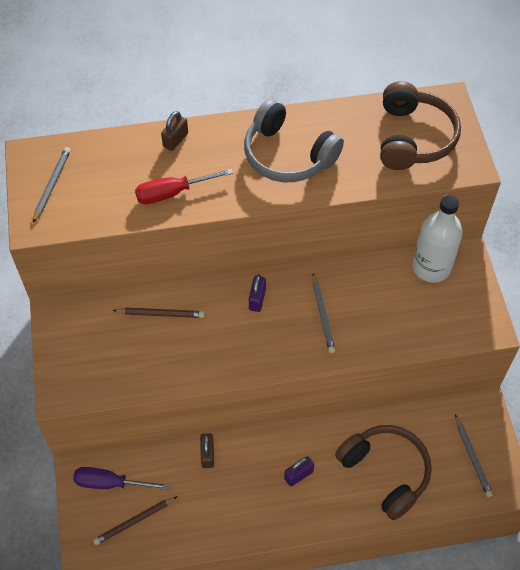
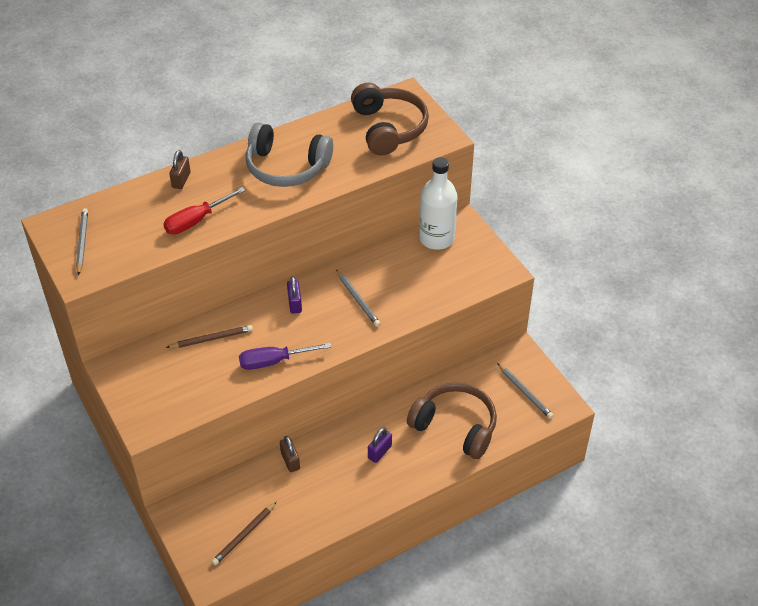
camera: 20 degrees left, 10 degrees down
purple screwdriver [73,467,169,490] -> purple screwdriver moved to [239,343,331,370]

